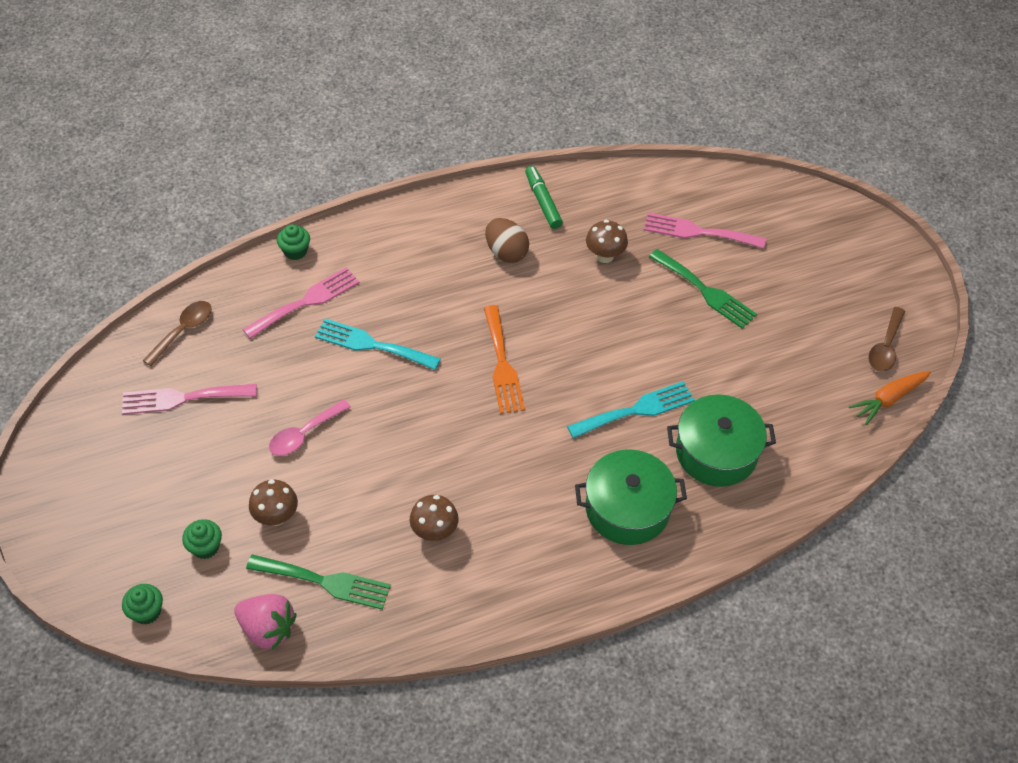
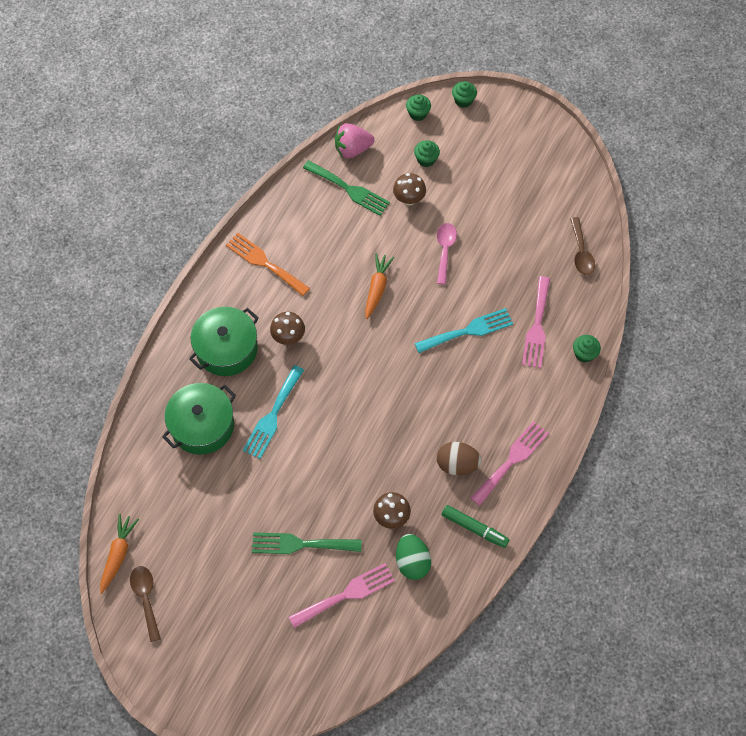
camera: 140 degrees right, 10 degrees up
pink fork [122,384,257,415] -> pink fork moved to [471,421,549,506]
green fork [246,554,391,610] -> green fork turned 120 degrees counterclockwise [303,160,390,216]
brown mushroom [410,495,459,541] -> brown mushroom moved to [270,312,305,345]
orange fork [484,305,525,414] -> orange fork moved to [226,233,310,296]
none -> orange carrot [365,253,394,319]
none -> green egg [396,534,431,580]
none -> green cupcake [452,81,477,108]

